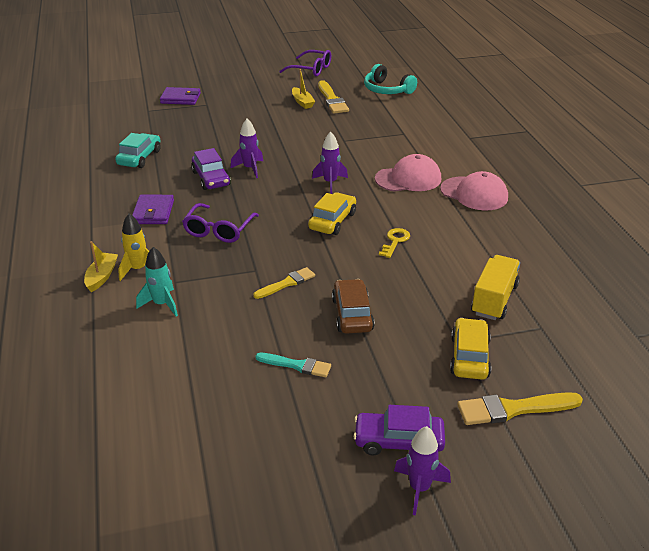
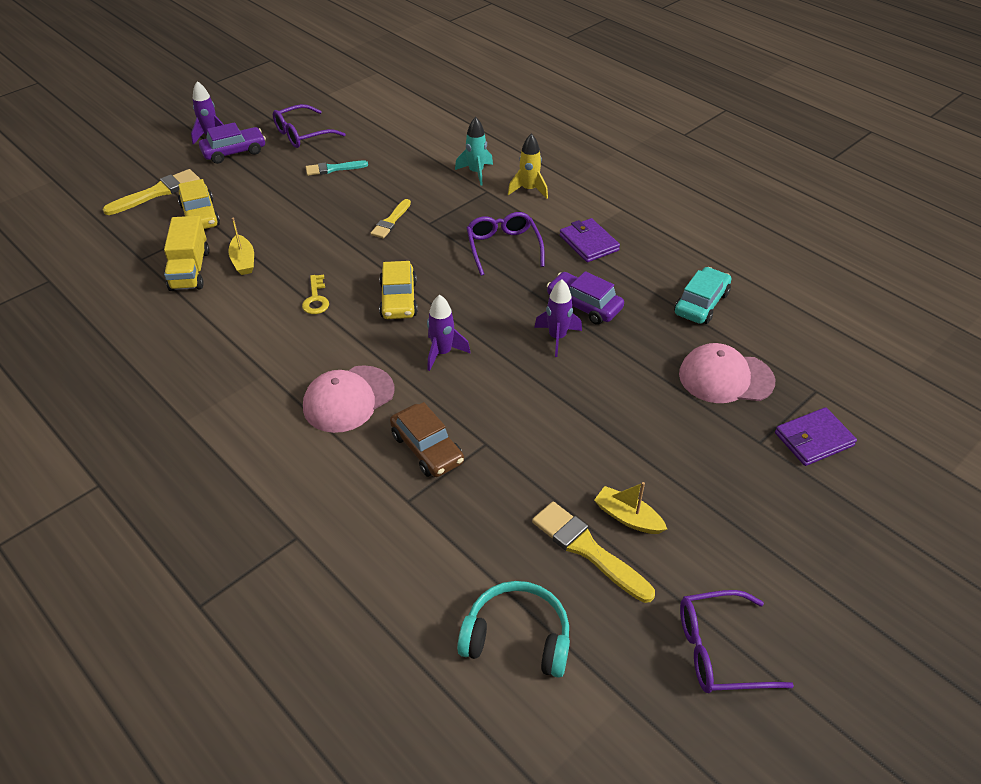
camera: 150 degrees right, 10 degrees up
yellow boat [84,241,118,292] -> yellow boat moved to [228,218,254,275]
turquoise car [115,133,161,168] -> turquoise car turned 135 degrees counterclockwise [674,267,731,324]
brown car [332,279,375,334] -> brown car moved to [390,402,464,477]
pink cap [440,171,508,210] -> pink cap moved to [679,343,775,403]
none -> purple glasses [273,104,346,148]

